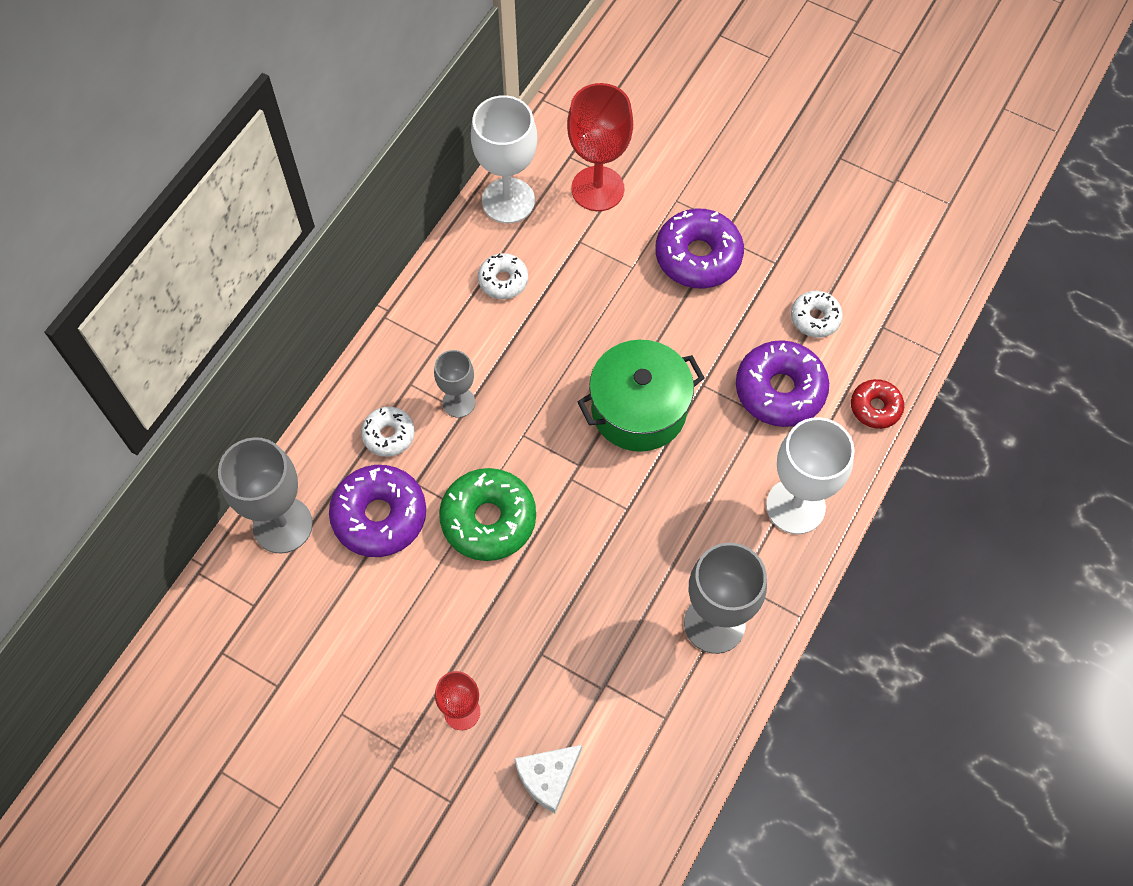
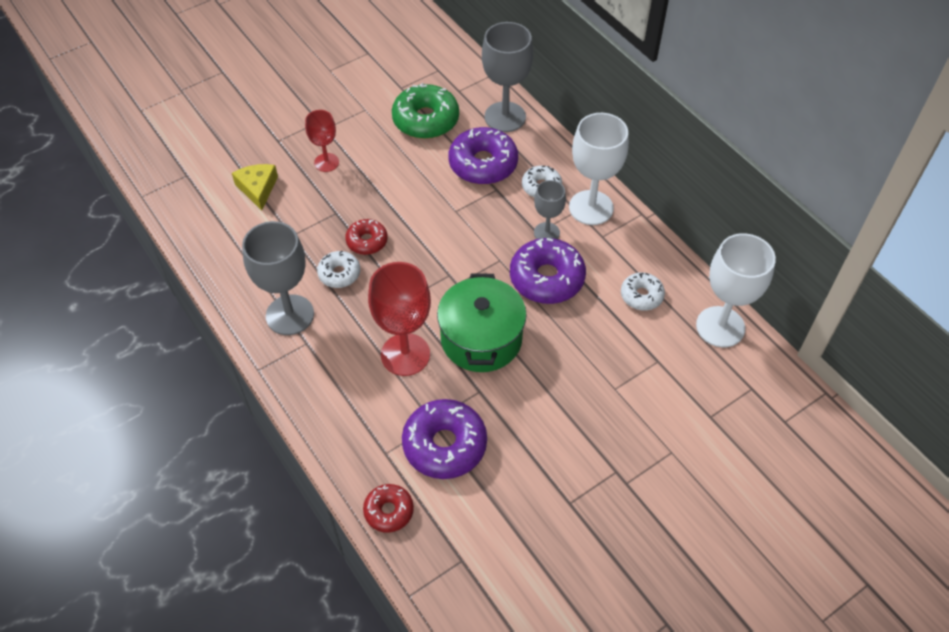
camera: 115 degrees right, 10 degrees down
green donut [439,468,536,561] -> green donut moved to [392,83,459,139]
white cheese [514,745,582,813] -> yellow cheese [232,164,278,211]
red goblet [567,83,633,211] -> red goblet moved to [368,262,431,376]
purple donut [655,208,744,289] -> purple donut moved to [510,238,586,304]
white goblet [766,417,855,534] -> white goblet moved to [569,113,629,225]
white donut [791,291,843,338] -> white donut moved to [317,251,360,288]
none -> red donut [345,219,388,255]

